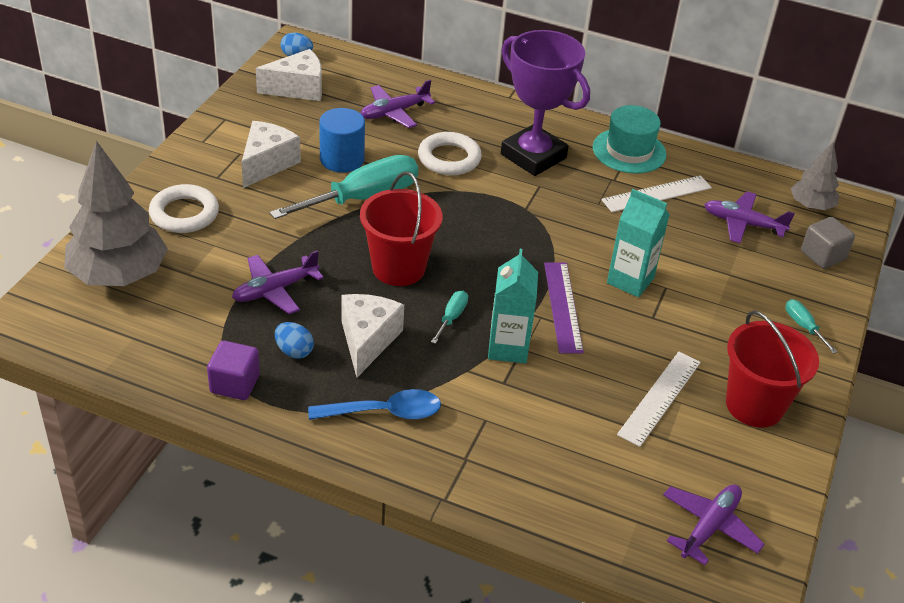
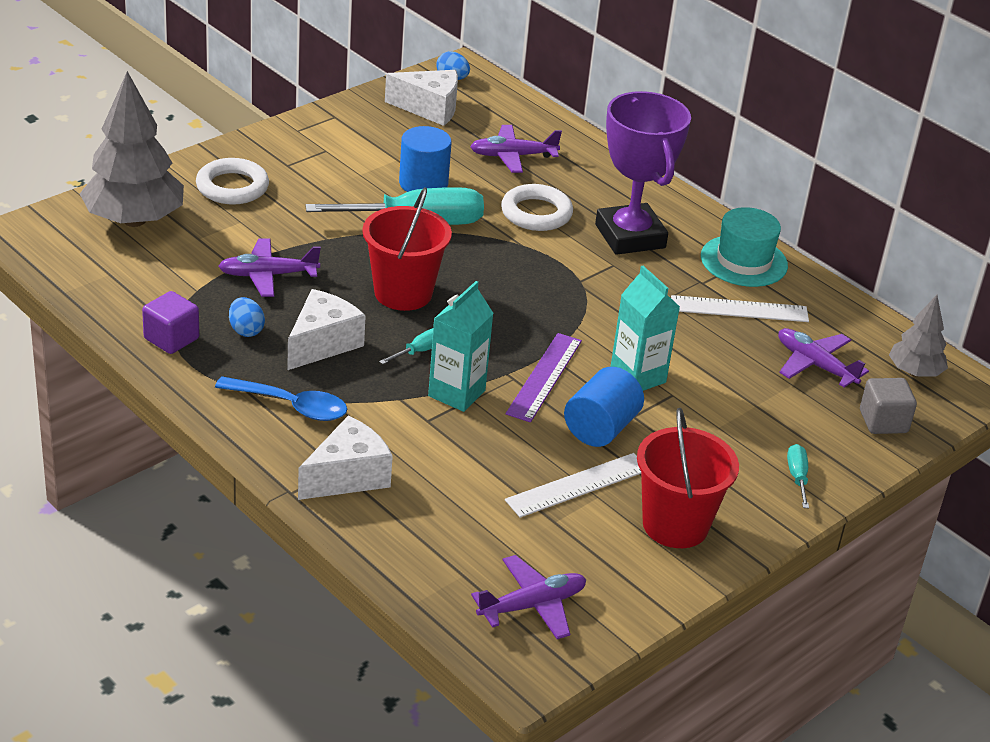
camera: 25 degrees right, 5 degrees down
white cheese [241,121,301,188] -> white cheese moved to [298,416,393,500]
none -> blue cylinder [564,367,644,447]

